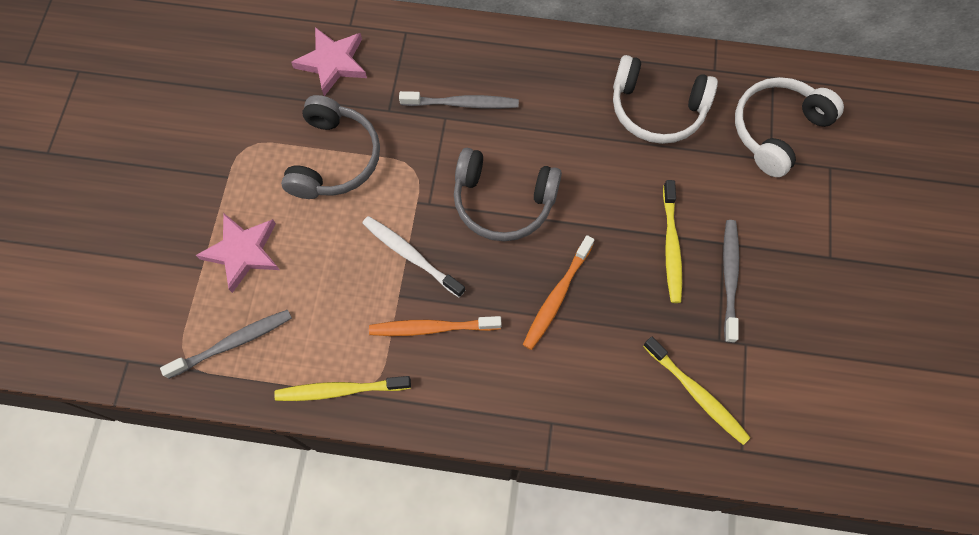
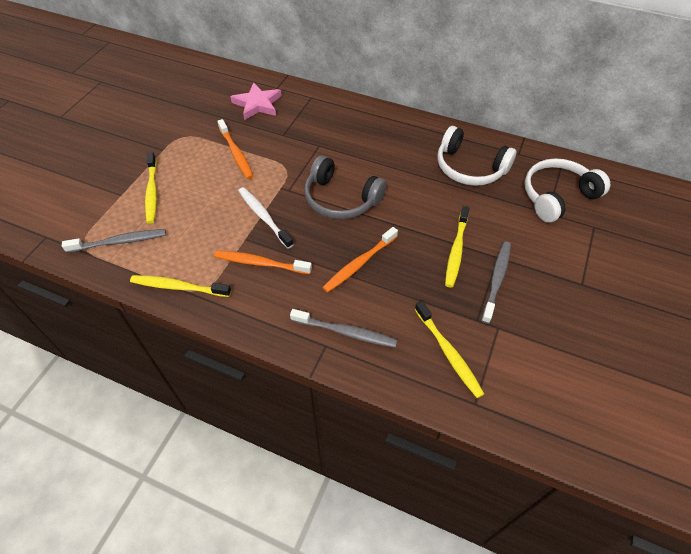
camera: 15 degrees right, 15 degrees down
pink star [196,213,280,293] -> yellow toothbrush [145,152,157,224]
grey headphones [281,95,380,199] -> orange toothbrush [217,119,253,179]
grey toothbrush [399,91,519,109] -> grey toothbrush moved to [290,309,397,347]

